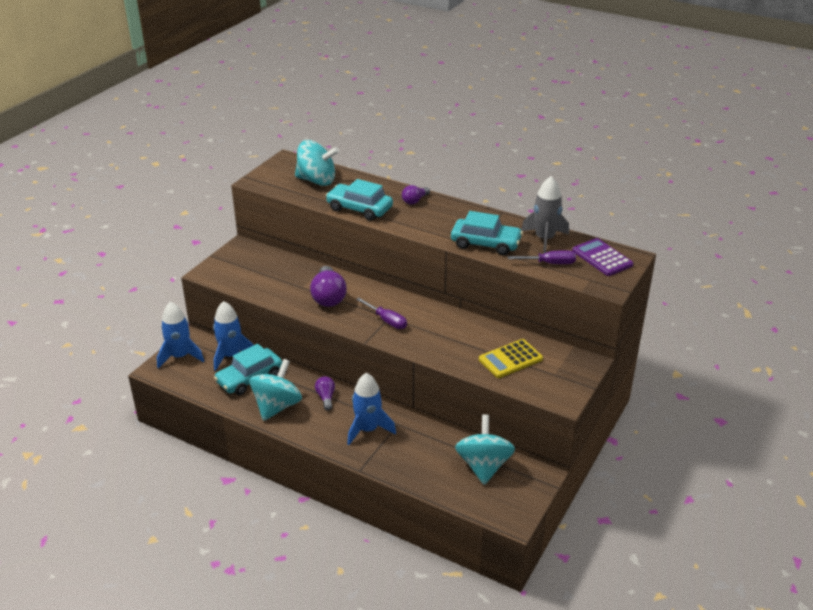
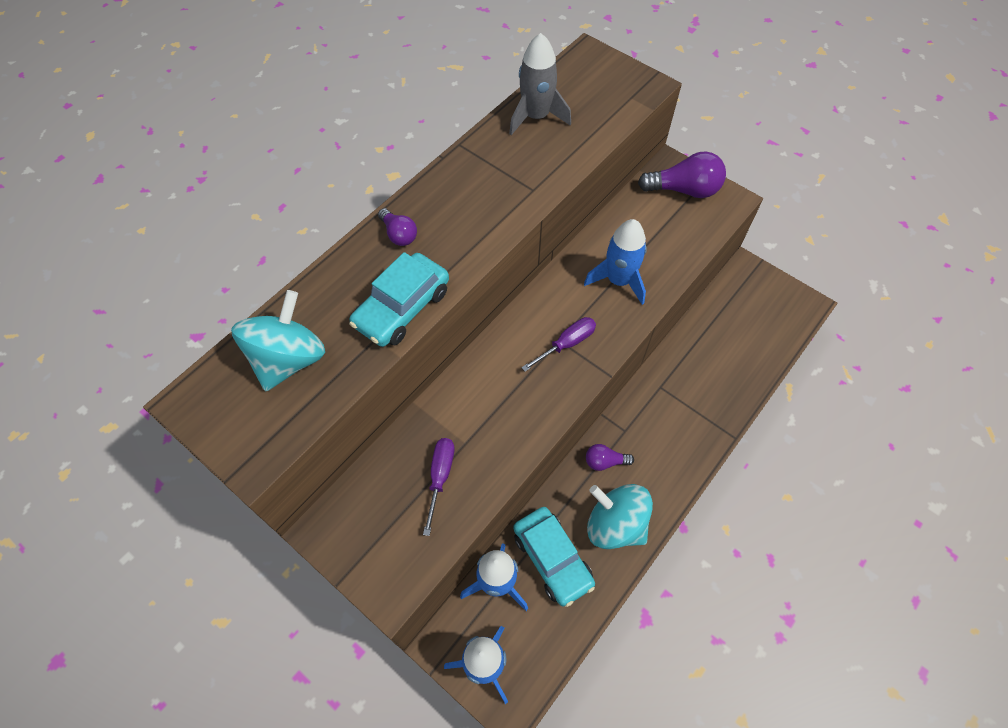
camera: 80 degrees left, 25 degrees up
purple light bulb [310,266,347,307] -> purple light bulb moved to [638,151,726,198]
blue rocket [347,373,396,445] -> blue rocket moved to [584,219,647,305]
turquoise car [451,211,523,255] -> none
turquoise spinning top [455,414,515,485] -> none
yellow calculator [479,339,543,378] -> none
purple screwdriver [507,250,576,264] -> purple screwdriver moved to [423,438,454,536]
purple calculator [572,238,633,276] -> none

